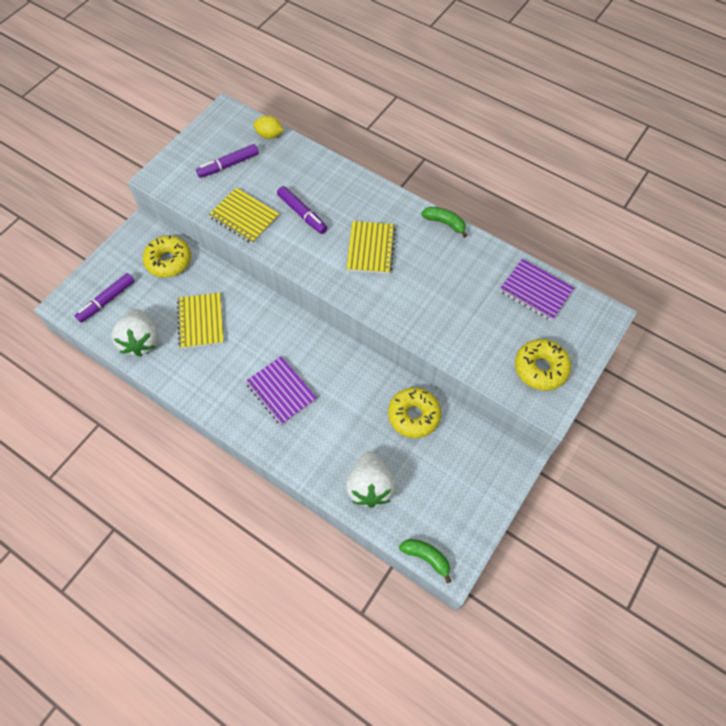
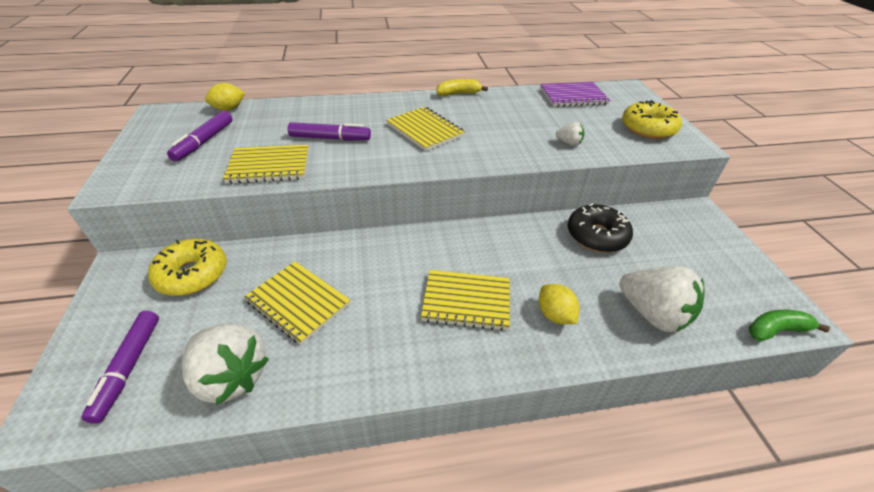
camera: 45 degrees left, 20 degrees down
purple notebook [245,356,317,425] -> yellow notebook [421,270,510,331]
yellow donut [388,388,441,438] -> black donut [568,203,633,253]
green banana [421,207,467,238] -> yellow banana [436,79,488,96]
none -> yellow lemon [539,284,579,324]
none -> white strawberry [556,122,584,146]

